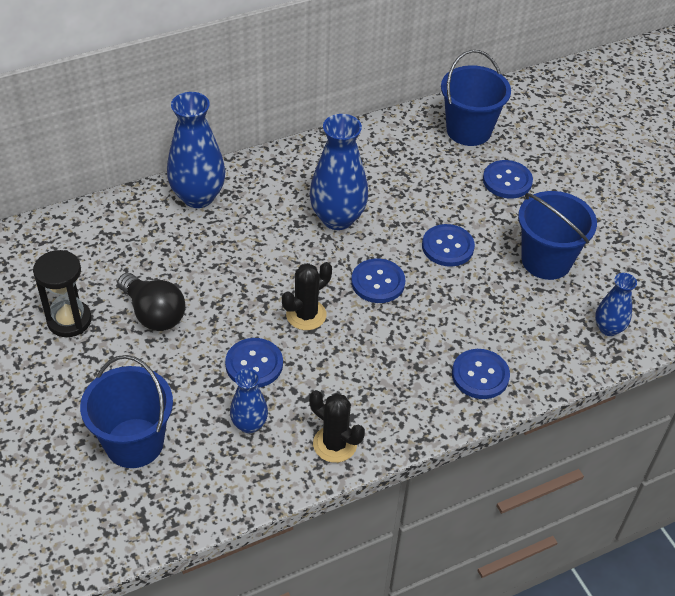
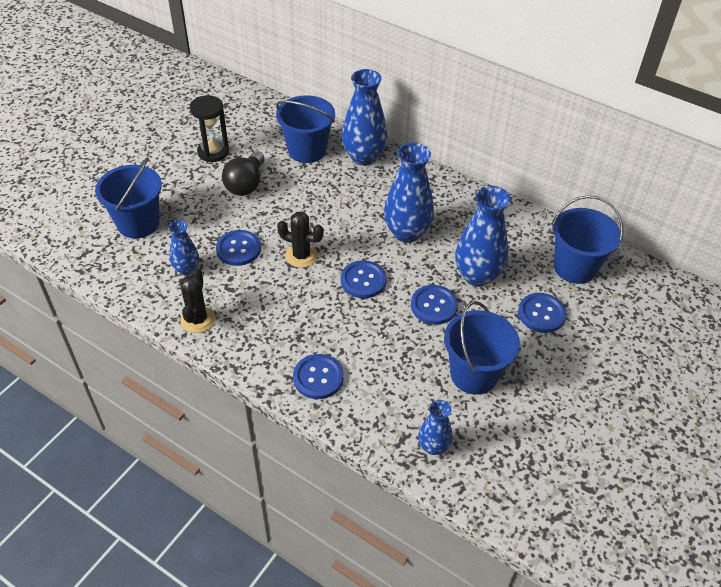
camera: 60 degrees right, 0 degrees up
none -> blue bucket [276,95,335,163]
none -> blue vase [455,185,511,287]

